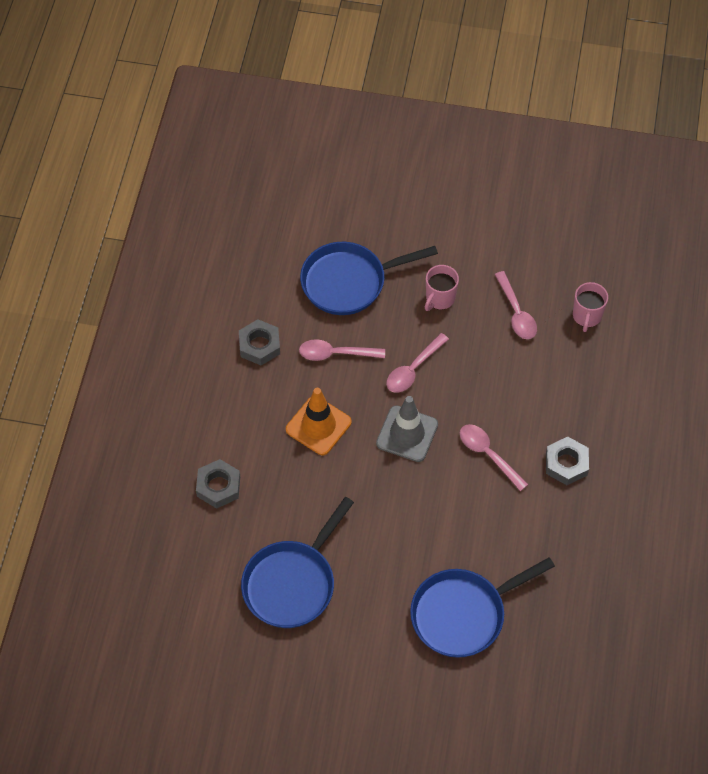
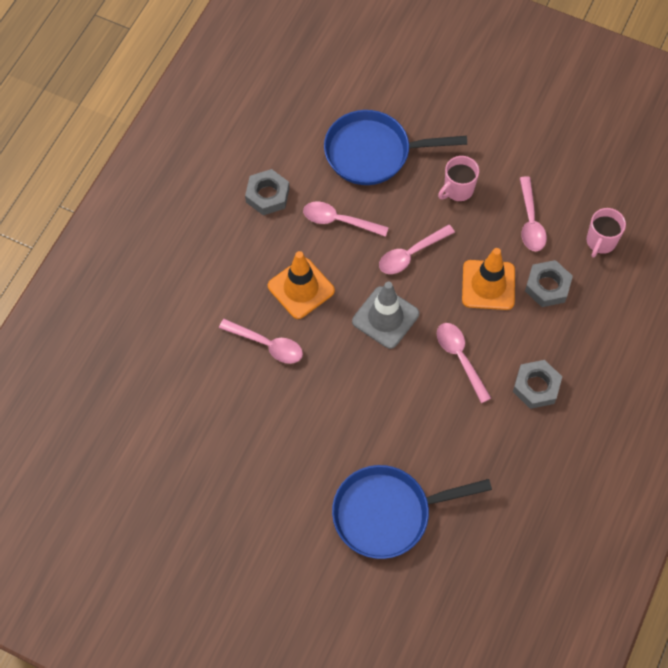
camera: 15 degrees right, 5 degrees up
grey nut [196,459,240,508] -> grey nut moved to [525,260,573,307]
blue pan [241,497,354,628] -> none
none -> pink spoon [219,319,303,364]
none -> orange traffic cone [462,248,515,310]

